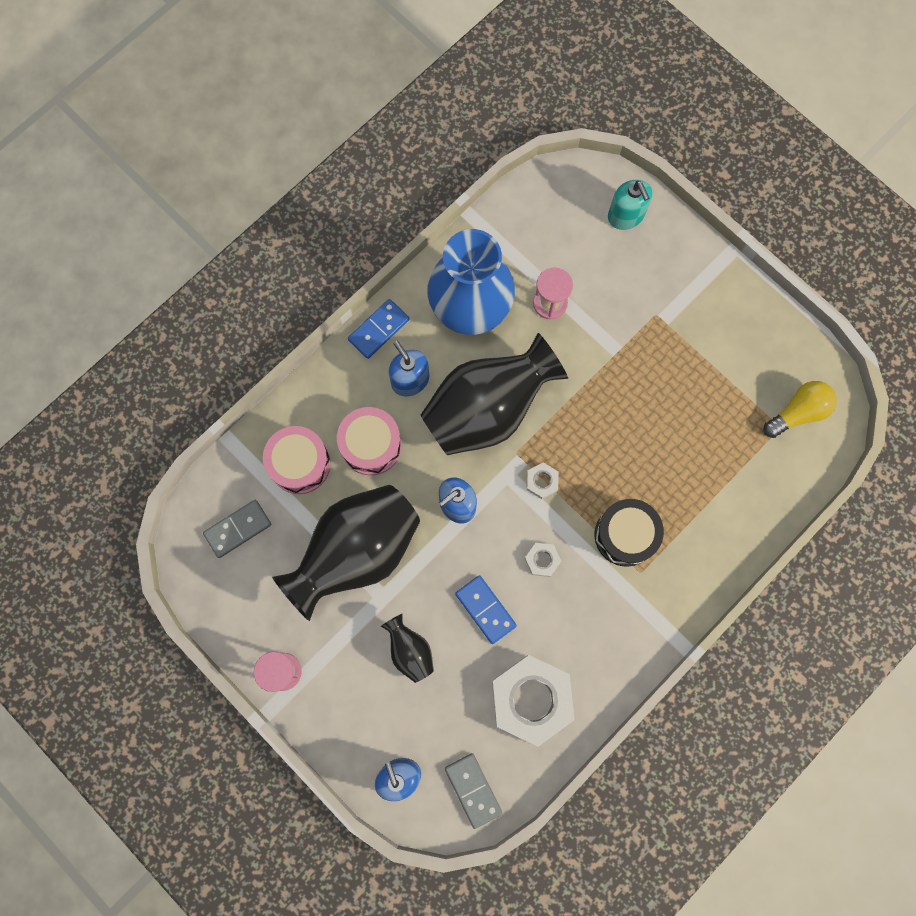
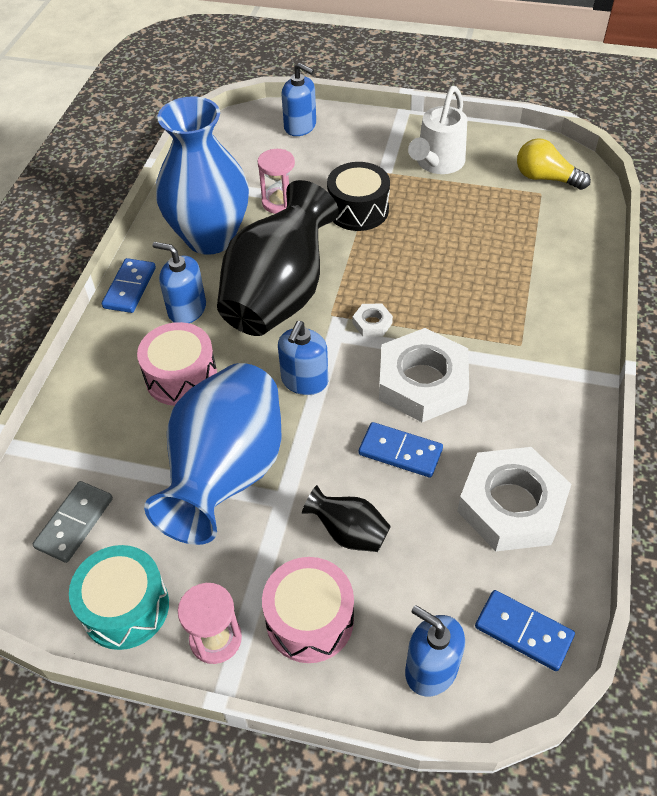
camera: 30 degrees left, 25 degrees down
pink drum [263,426,331,494] -> pink drum moved to [262,557,354,663]
black vase [272,485,420,621] -> blue vase [144,363,282,545]
grey domino [445,753,502,829] -> blue domino [475,590,575,671]
white nut [524,543,561,577] -> white nut [379,328,469,422], size x2.35
black drum [595,499,664,567] -> black drum moved to [327,162,390,231]
turquoise soap dispenser [608,180,652,230] -> blue soap dispenser [281,63,316,136]
yellow light bulb [763,381,837,438] -> yellow light bulb turned 90 degrees counterclockwise [517,138,591,190]
none -> turquoise drum [69,545,169,650]
none -> white watering can [408,86,467,174]

